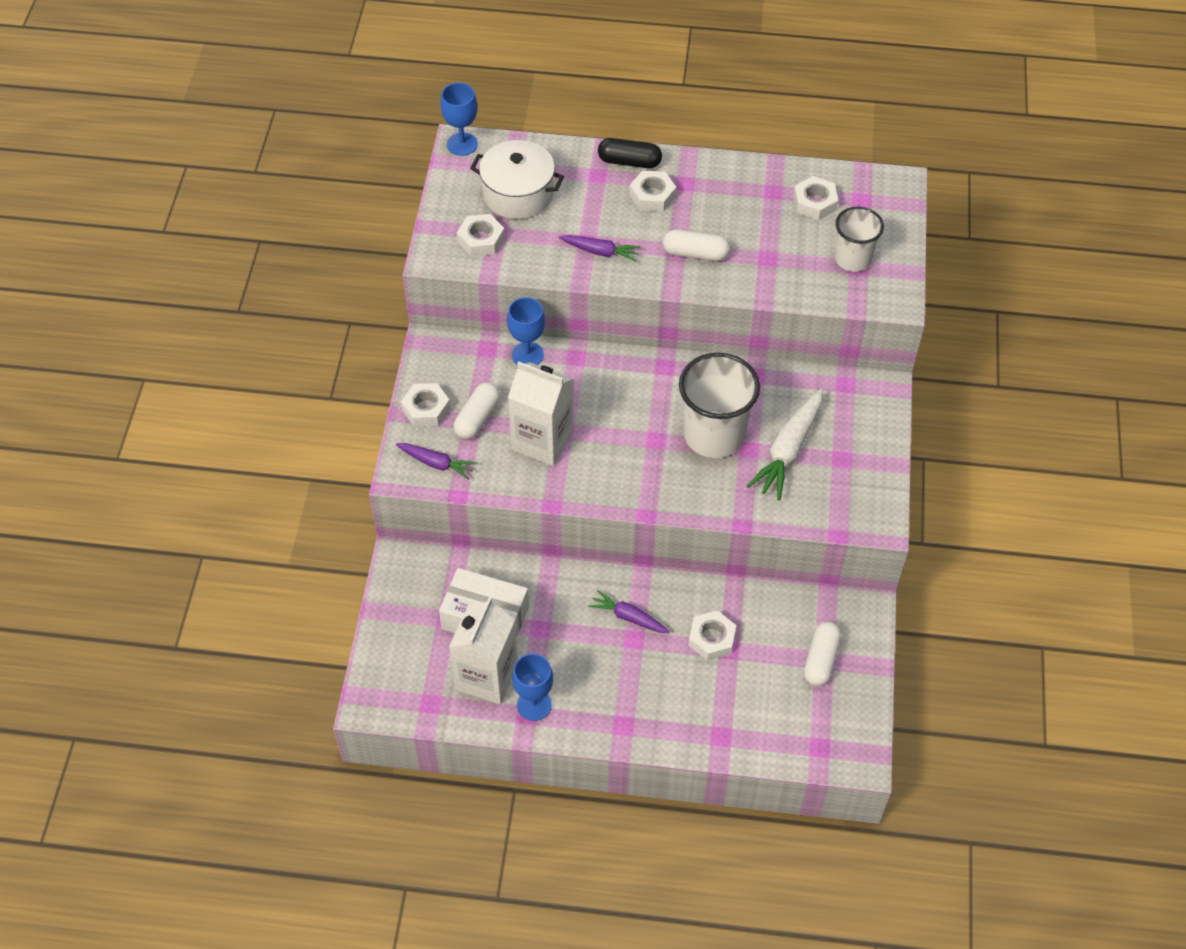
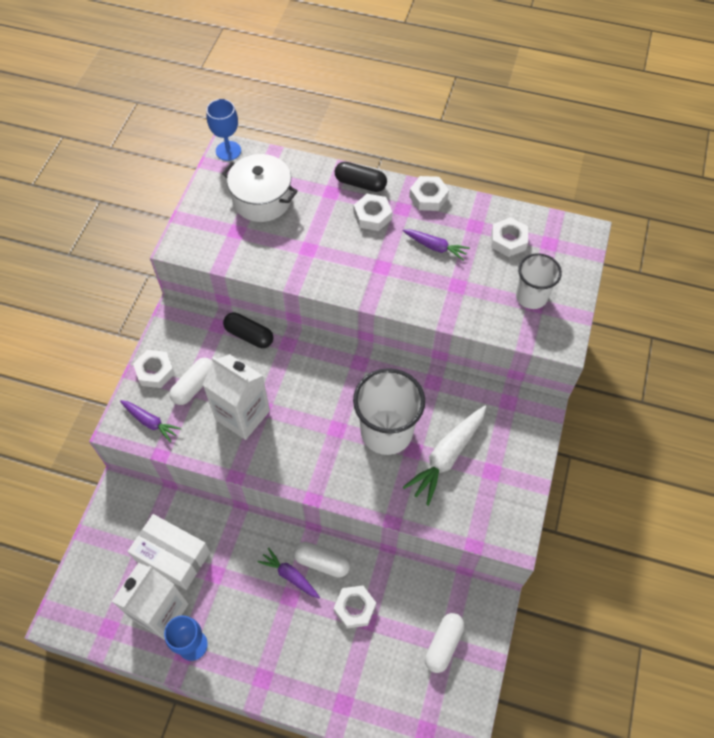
camera: 10 degrees right, 5 degrees up
white nut [457,214,505,257] -> white nut moved to [409,176,449,211]
blue goblet [507,297,545,365] -> black capsule [223,312,273,348]
purple carrot [559,235,641,262] -> purple carrot moved to [403,229,470,261]
white capsule [663,229,730,261] -> white capsule moved to [294,542,350,578]

